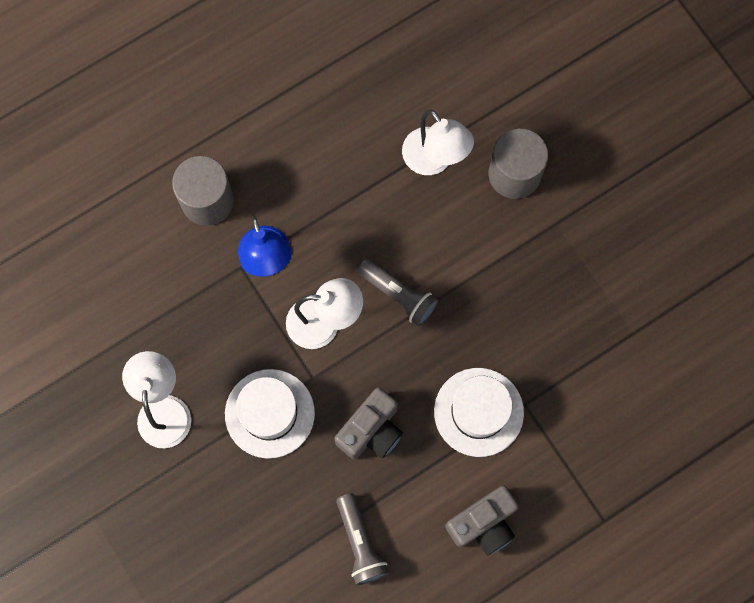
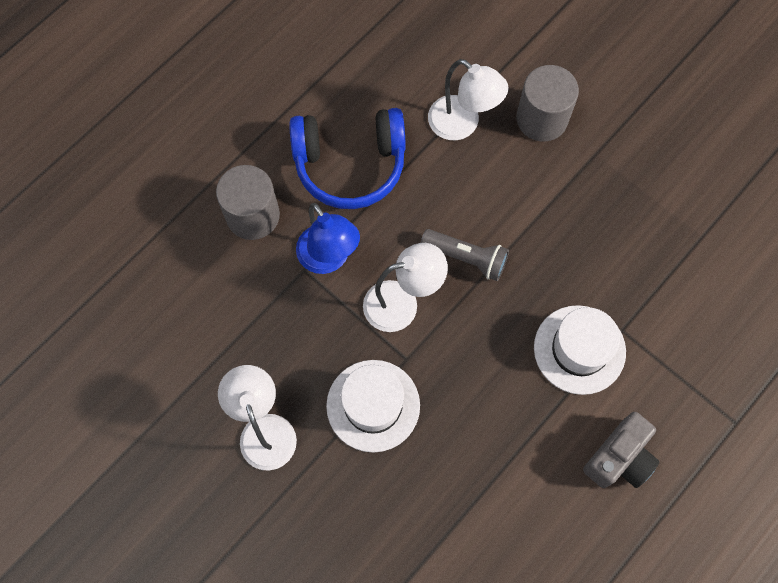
camera: 15 degrees left, 5 degrees down
grey camera [335,388,403,459] -> none
grey flashlight [336,493,389,585] -> none
none -> blue headphones [289,108,406,209]

